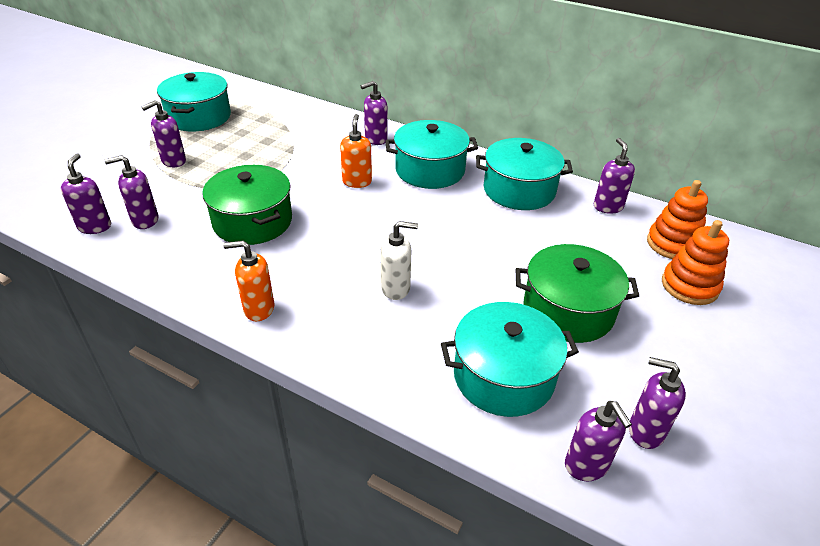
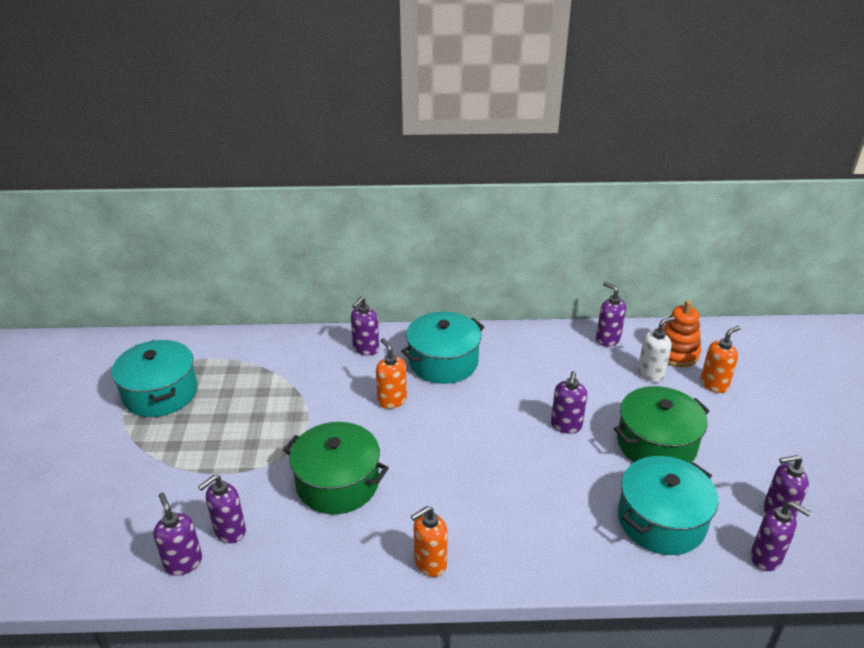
camera: 30 degrees left, 5 degrees down
purple soap dispenser [142,100,186,167] -> purple soap dispenser moved to [551,371,587,434]
white soap dispenser [381,221,418,300] -> white soap dispenser moved to [638,316,675,383]
turquoise pot [476,138,573,210] -> none
orange stacking toy [662,220,729,305] -> orange soap dispenser [700,326,741,393]

